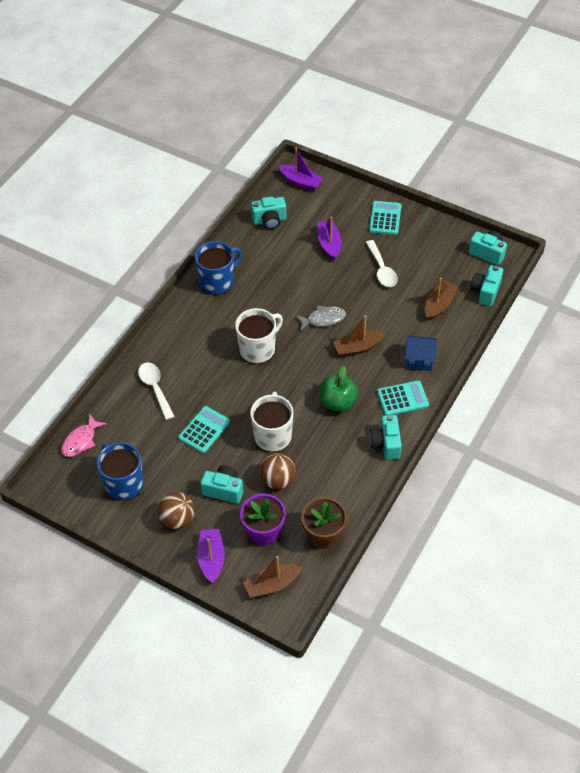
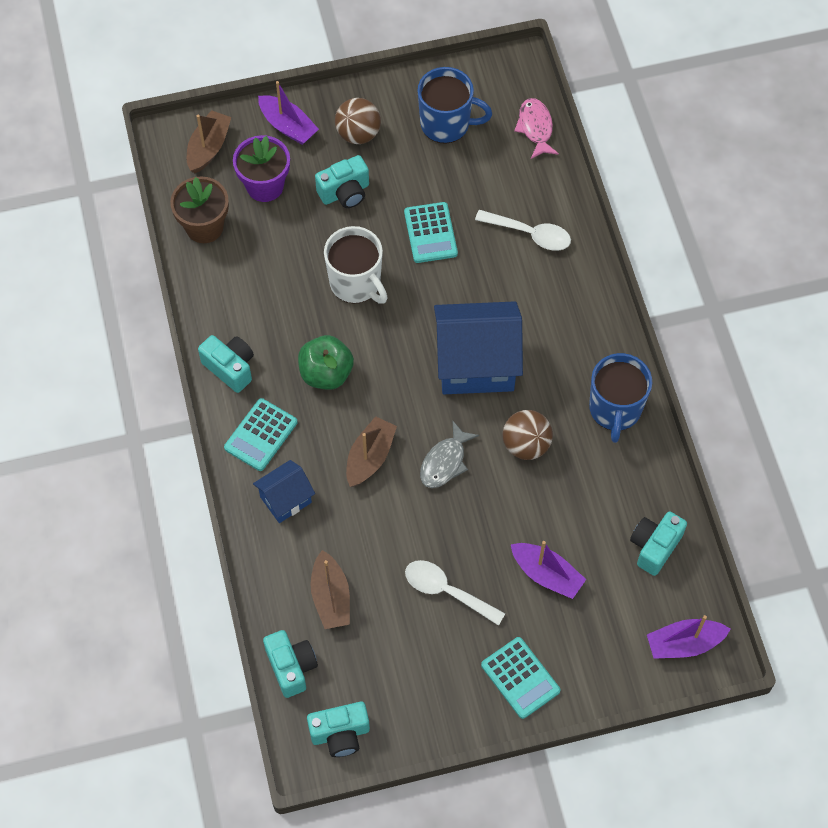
camera: 135 degrees right, 10 degrees up
white mug [235,308,283,364] -> blue house [434,301,523,394]
brown ball [259,453,295,489] -> brown ball moved to [503,410,553,460]

